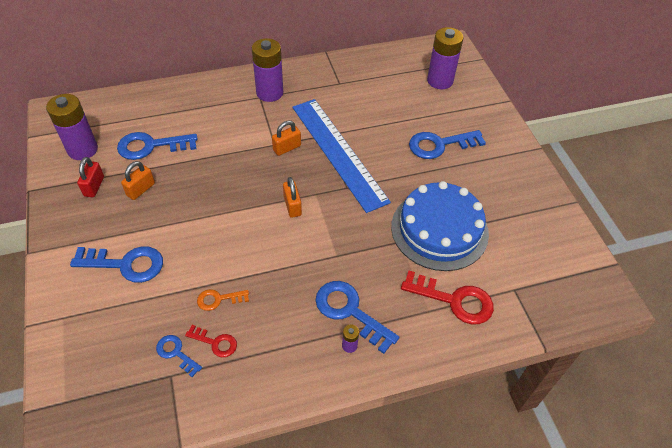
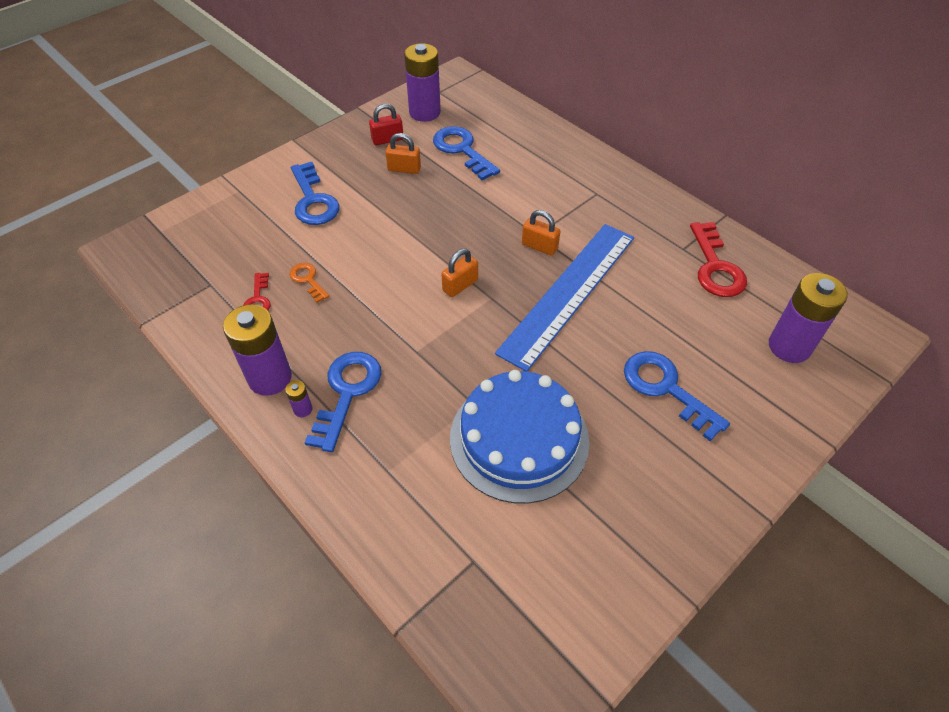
camera: 65 degrees right, 0 degrees up
blue key [156,335,202,377] -> none
purple battery [252,38,283,102] -> purple battery moved to [223,304,292,396]
red key [401,271,494,325] -> red key moved to [690,222,747,297]

